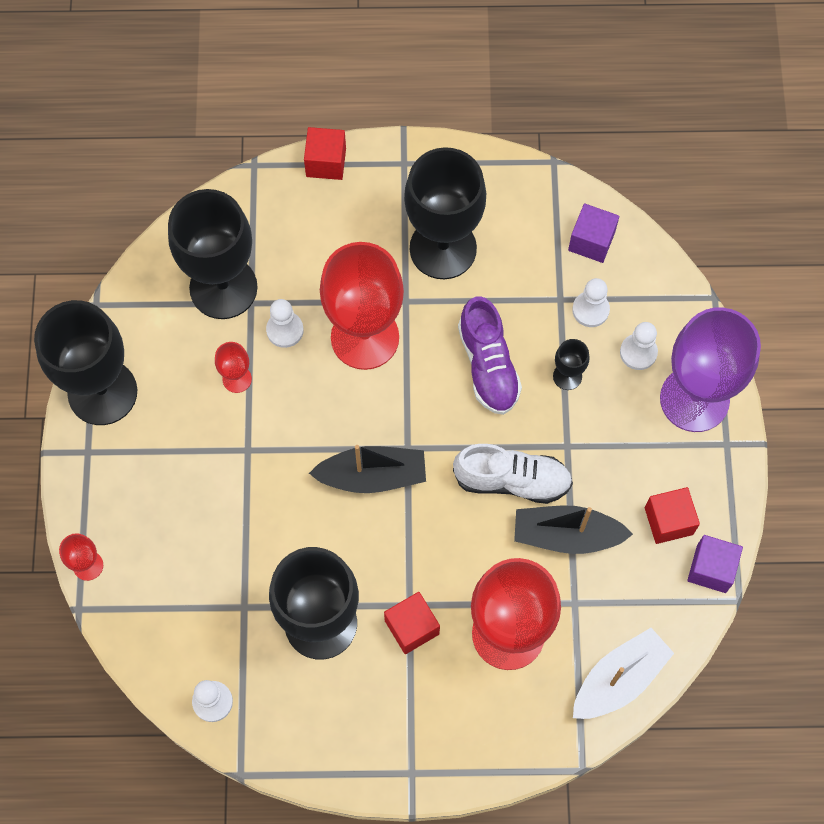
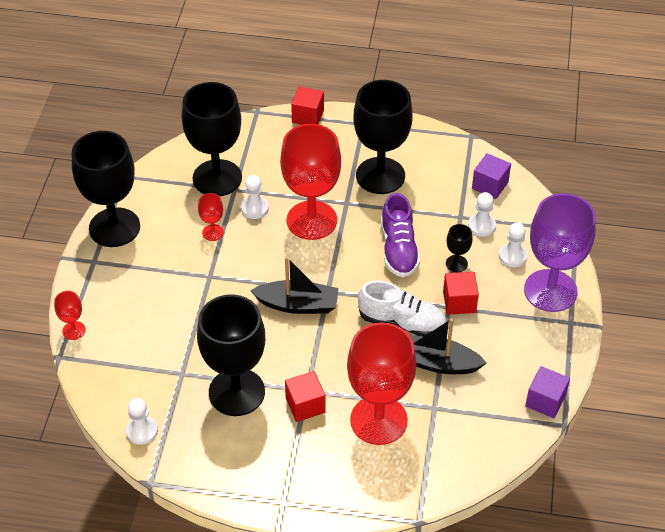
camera: 10 degrees right, 20 degrees down
white boat [573,628,674,719] -> none
red cube [645,487,700,544] -> red cube moved to [443,272,479,315]

